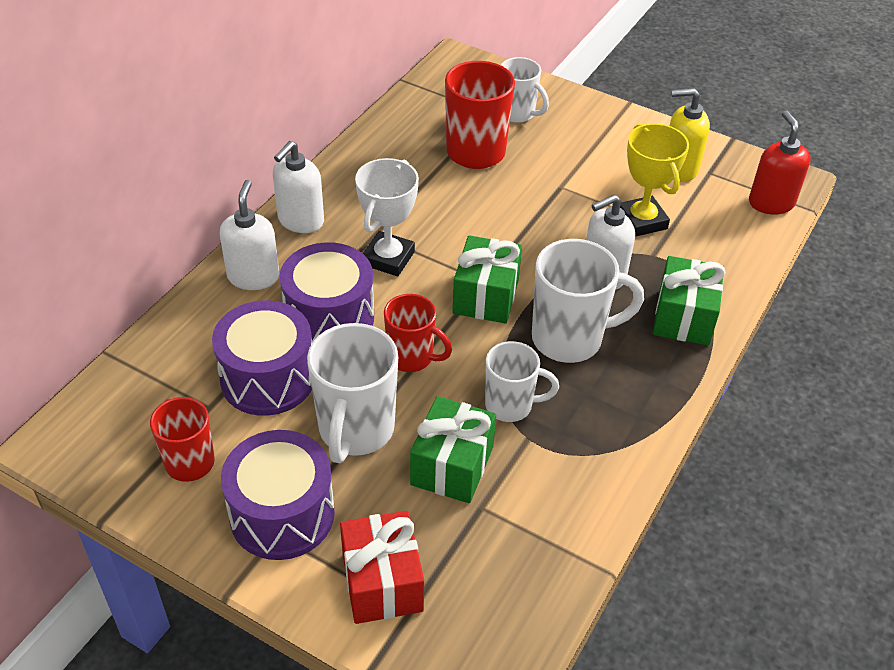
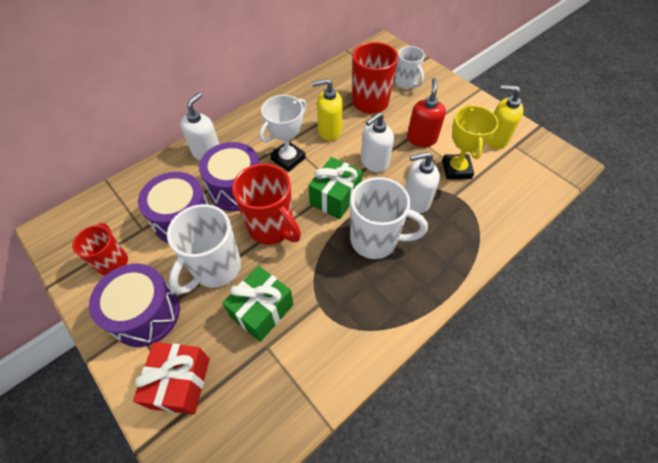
camera: 20 degrees right, 10 degrees up
white soap dispenser [273,141,324,233] -> white soap dispenser moved to [361,112,394,172]
red mug [384,294,452,372] -> red mug [232,163,301,244], size x1.58
white mug [485,341,559,422] -> none
green gift [653,256,726,345] -> none
red soap dispenser [749,111,811,215] -> red soap dispenser moved to [407,78,446,147]
none -> yellow soap dispenser [312,79,343,141]

